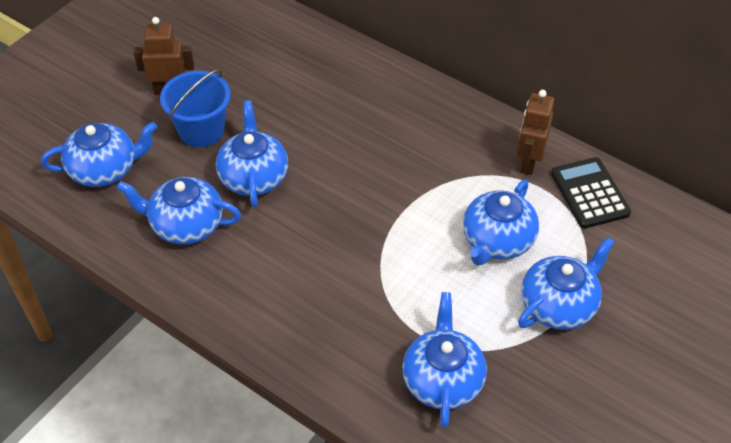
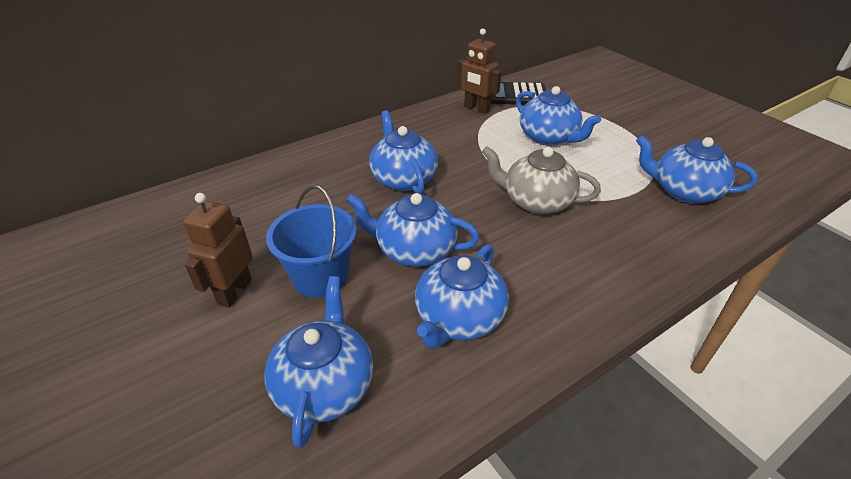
camera: 70 degrees left, 10 degrees down
blue teapot [518,237,614,330] -> blue teapot moved to [369,110,438,194]
none -> grey teapot [482,146,601,215]

